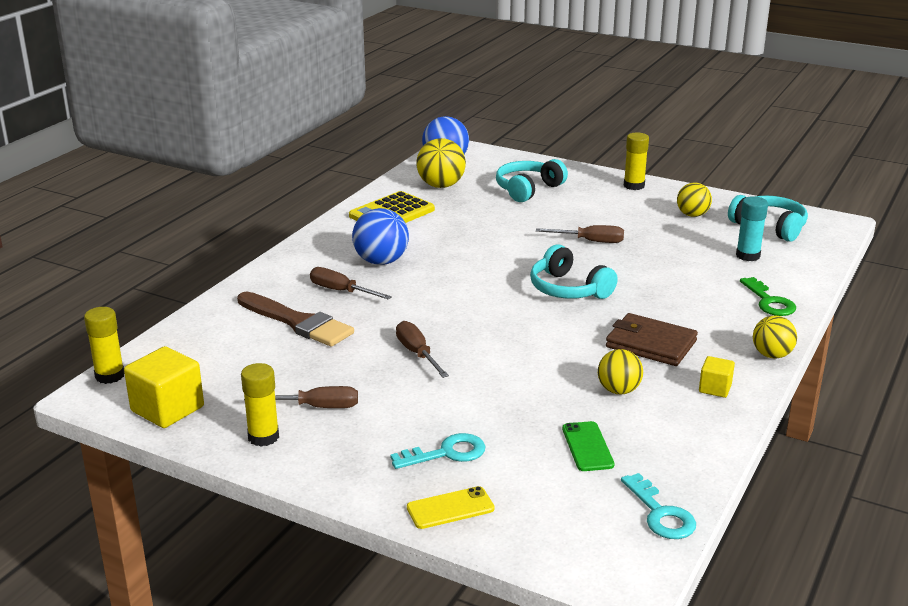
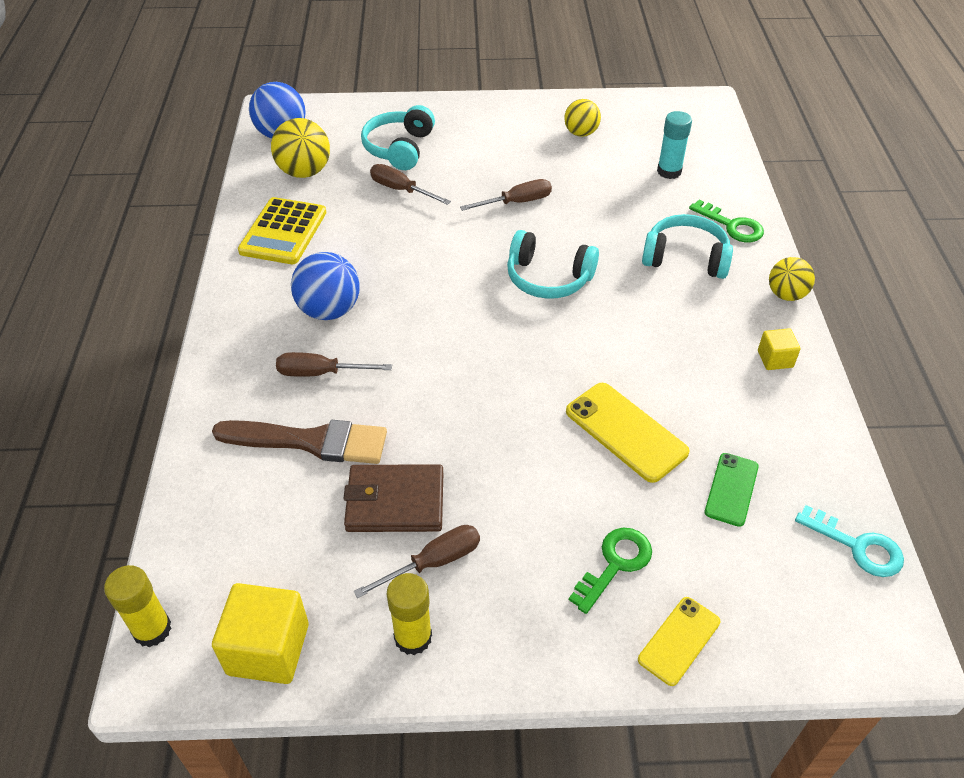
camera: 30 degrees left, 20 degrees up
turquoise key [390,433,486,469] -> green key [569,528,652,614]
brown screwdriver [396,321,449,378] -> brown screwdriver moved to [370,164,451,205]
green phone [562,421,614,471] -> green phone turned 60 degrees clockwise [705,453,759,527]
yellow ball [598,349,643,395] -> none
brown wallet [606,313,698,366] -> brown wallet moved to [344,464,443,532]
yellow glue stick [624,132,649,190] -> none
turquoise headphones [728,195,808,242] -> turquoise headphones moved to [642,214,733,279]
none -> yellow phone [566,383,690,483]

